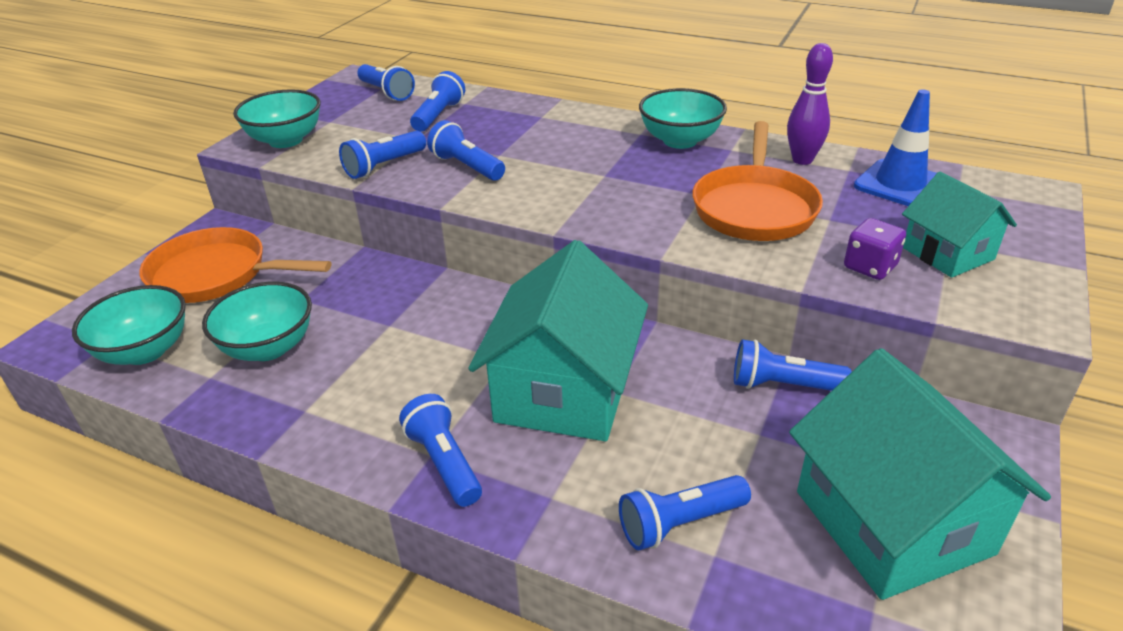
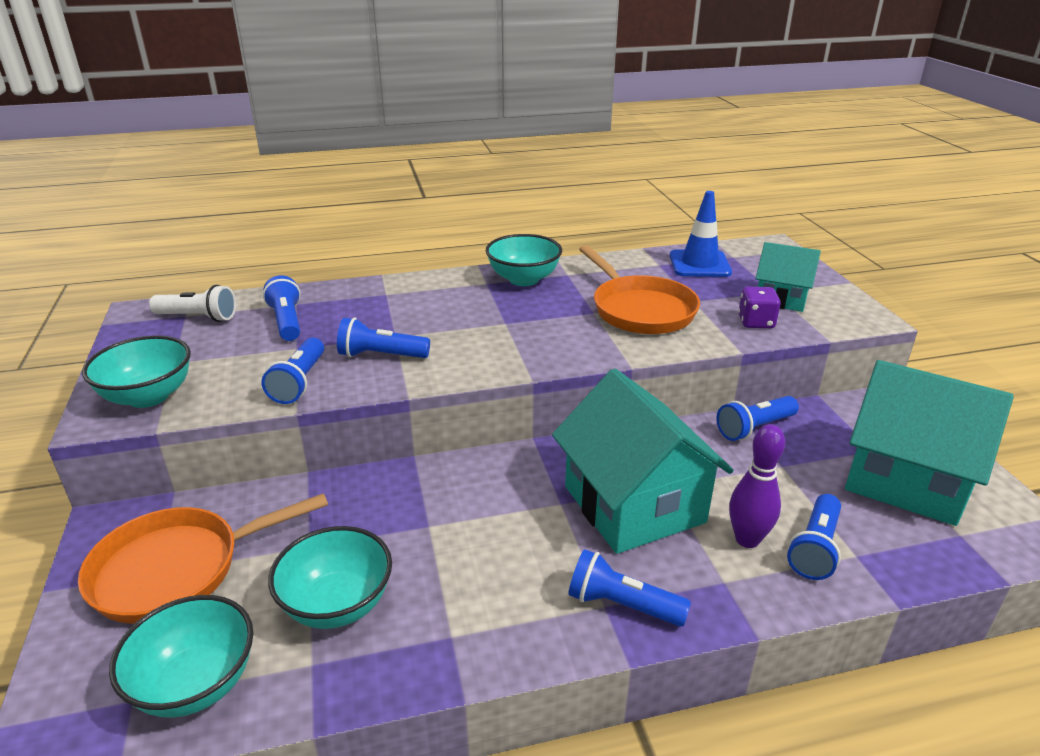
camera: 40 degrees left, 5 degrees down
blue flashlight [357,64,415,101] -> white flashlight [149,285,236,322]
purple bowling pin [787,43,833,165] -> purple bowling pin moved to [729,424,785,548]

